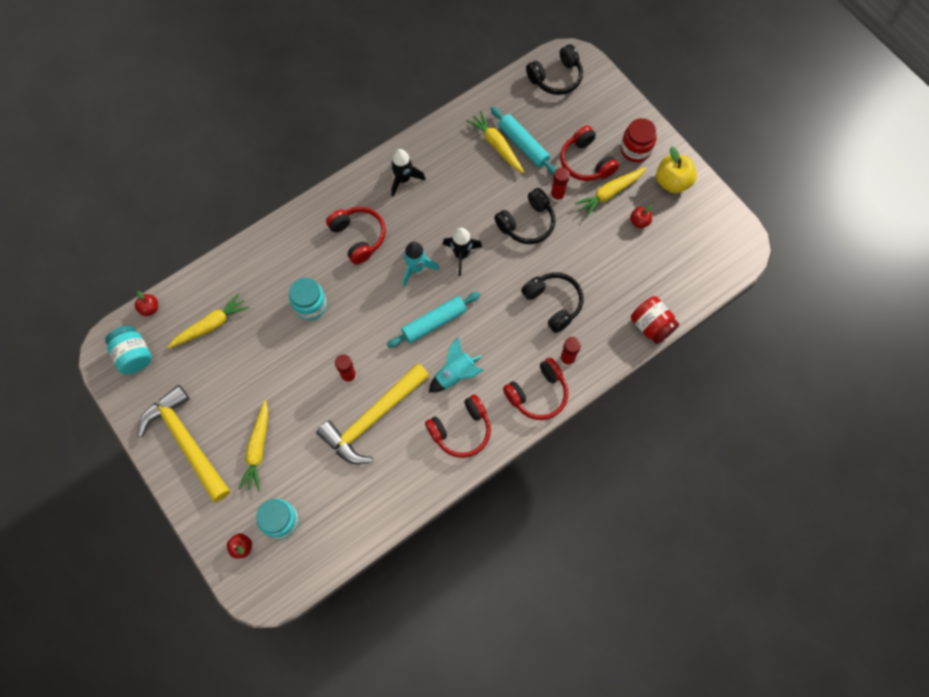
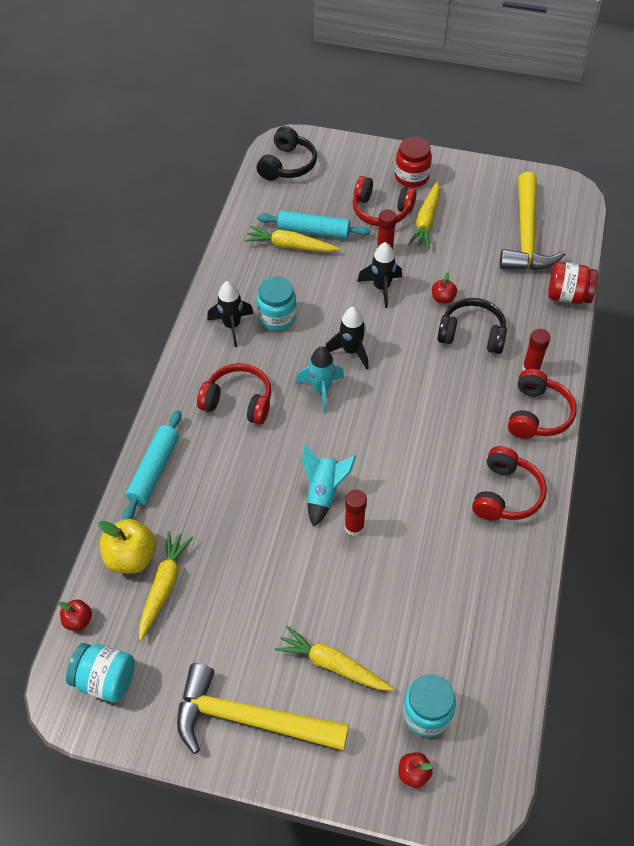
camera: 40 degrees left, 15 degrees down
yellow carrot [238,400,268,491] -> yellow carrot turned 150 degrees clockwise [275,626,394,691]
turquoise jar [289,278,327,320] -> turquoise jar moved to [257,277,297,331]
yellow hammer [316,363,429,464] -> yellow hammer moved to [500,172,565,270]
turquoise rolling pin [387,292,480,348] -> turquoise rolling pin moved to [122,410,182,520]
turquoise rocket [429,337,483,392] -> turquoise rocket moved to [302,444,356,527]
black headphones [494,188,555,244] -> black rocket [357,242,402,308]
red apple [630,205,652,228] -> red apple moved to [432,272,457,304]
yellow apple [656,146,697,194] -> yellow apple moved to [98,519,156,574]

